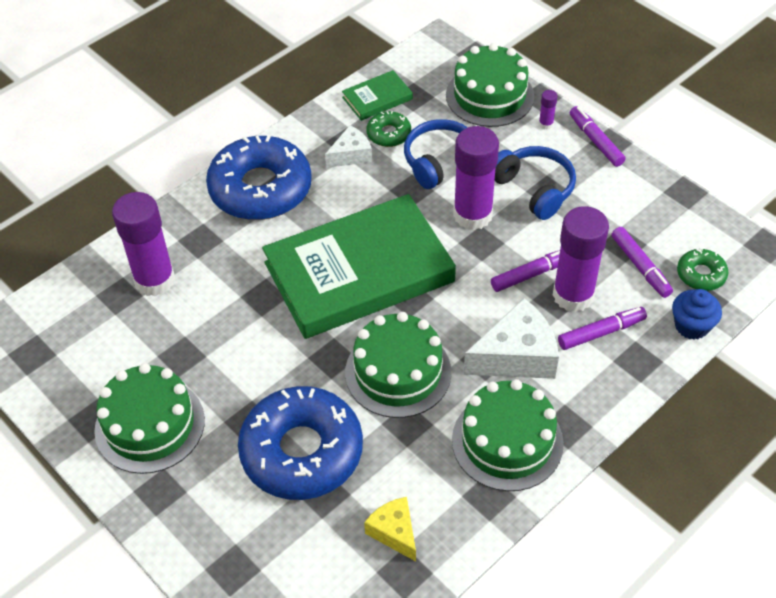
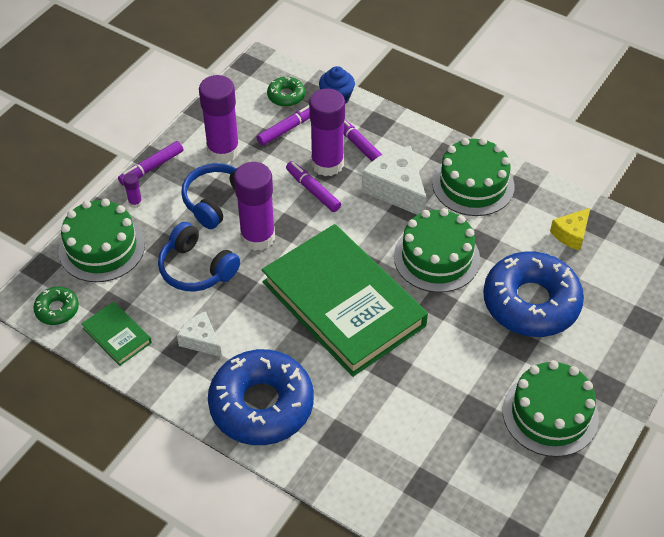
camera: 105 degrees left, 0 degrees up
purple glue stick [112,192,175,296] -> purple glue stick moved to [199,75,240,163]
green donut [366,111,411,147] -> green donut moved to [33,287,79,325]

